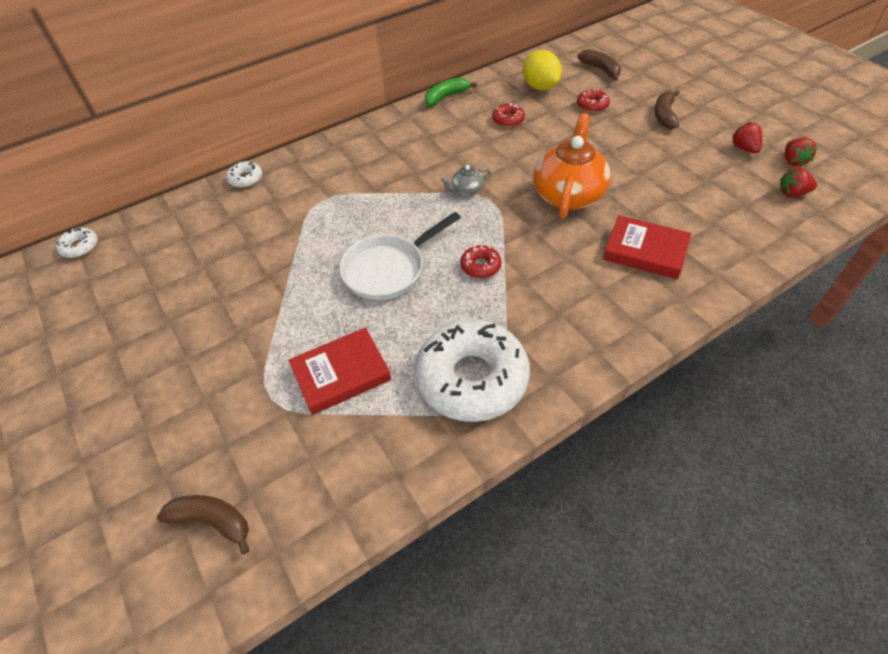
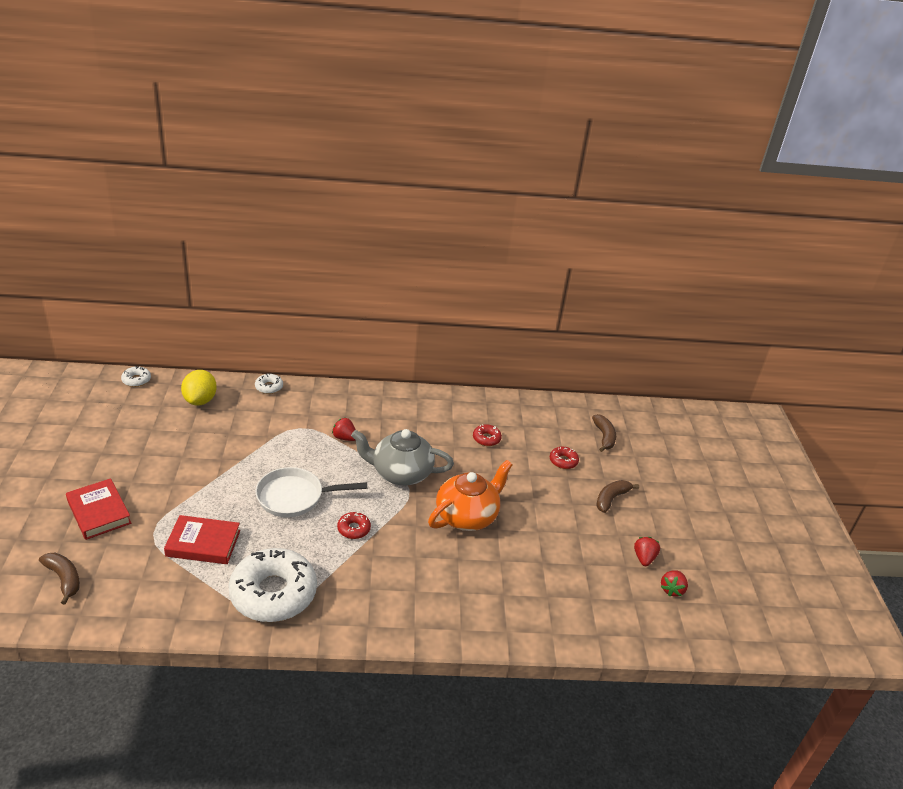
camera: 25 degrees right, 15 degrees down
green banana [425,77,477,106] -> none
grey teapot [441,165,491,196] -> grey teapot [351,429,454,486], size x2.28
yellow lemon [523,50,562,91] -> yellow lemon moved to [181,370,217,406]
red book [603,215,691,279] -> red book moved to [66,478,131,540]
red strawberry [780,167,817,197] -> red strawberry moved to [332,417,356,441]

